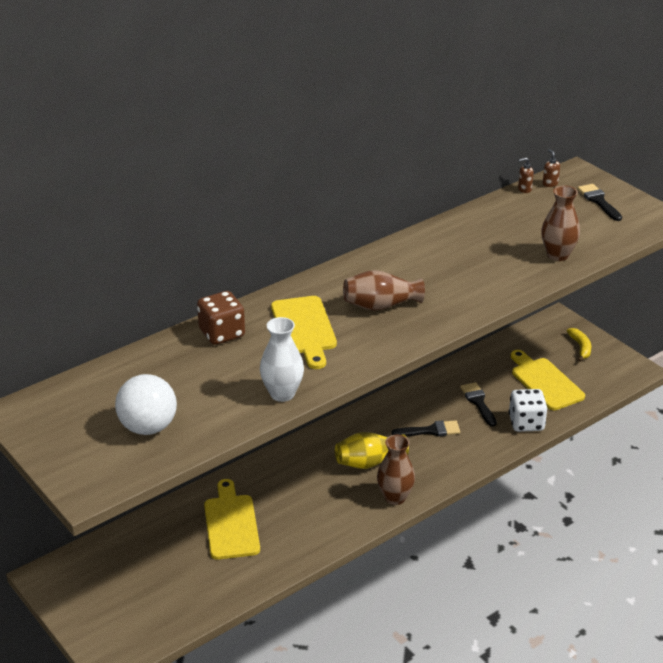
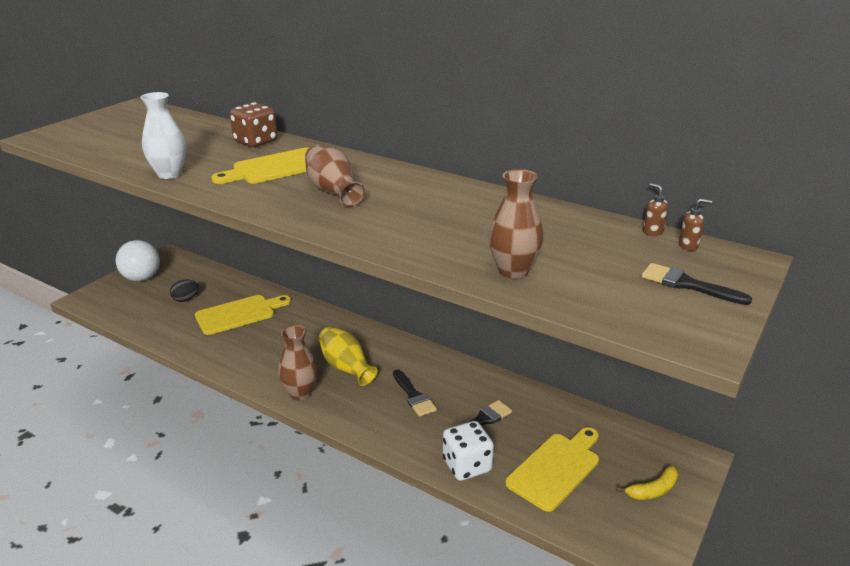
camera: 70 degrees right, 5 degrees down
white ball [115,374,177,435] -> white ball moved to [116,240,160,281]
brown soap dispenser [543,149,560,187] -> brown soap dispenser turned 45 degrees clockwise [679,199,712,251]
black brush [577,184,622,221] -> black brush turned 105 degrees counterclockwise [642,263,752,305]
none -> black egg [170,280,199,302]

